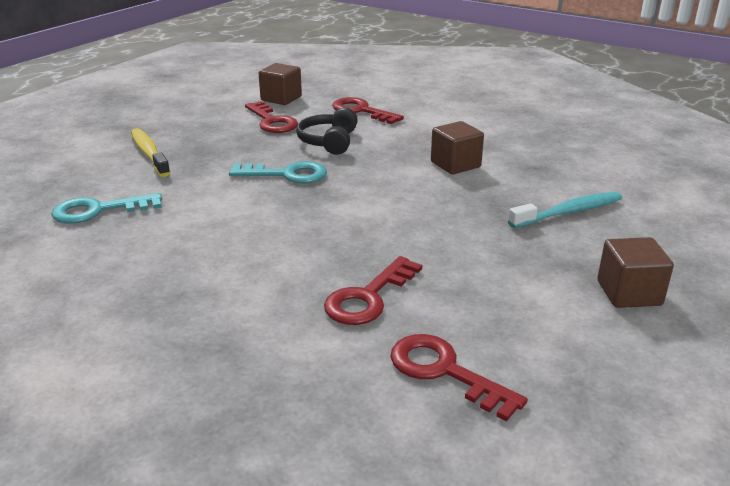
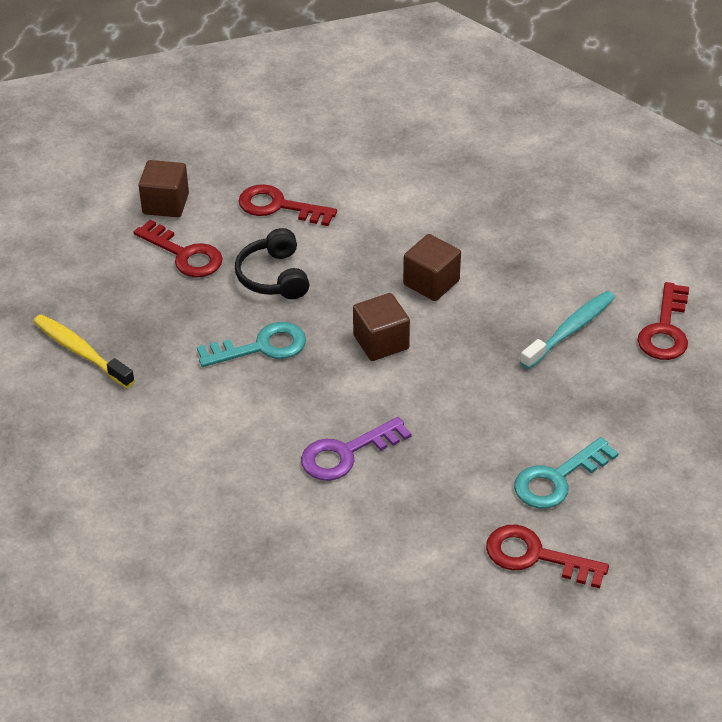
camera: 20 degrees left, 15 degrees up
turquoise key [51,193,162,224] -> turquoise key moved to [514,437,619,509]
red key [324,256,422,325] -> red key moved to [638,282,689,360]
brown cube [597,237,674,308] -> brown cube moved to [353,293,410,361]
none -> purple key [301,417,411,481]

